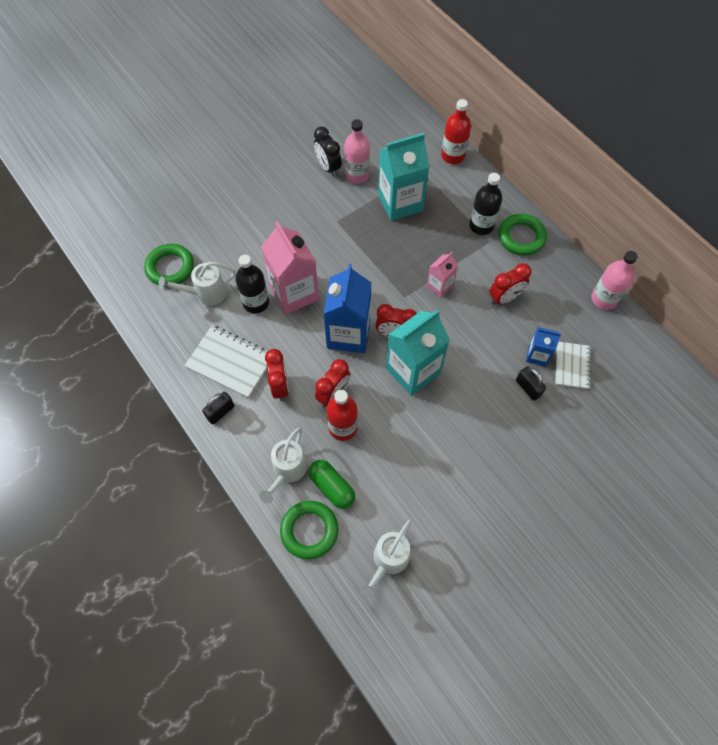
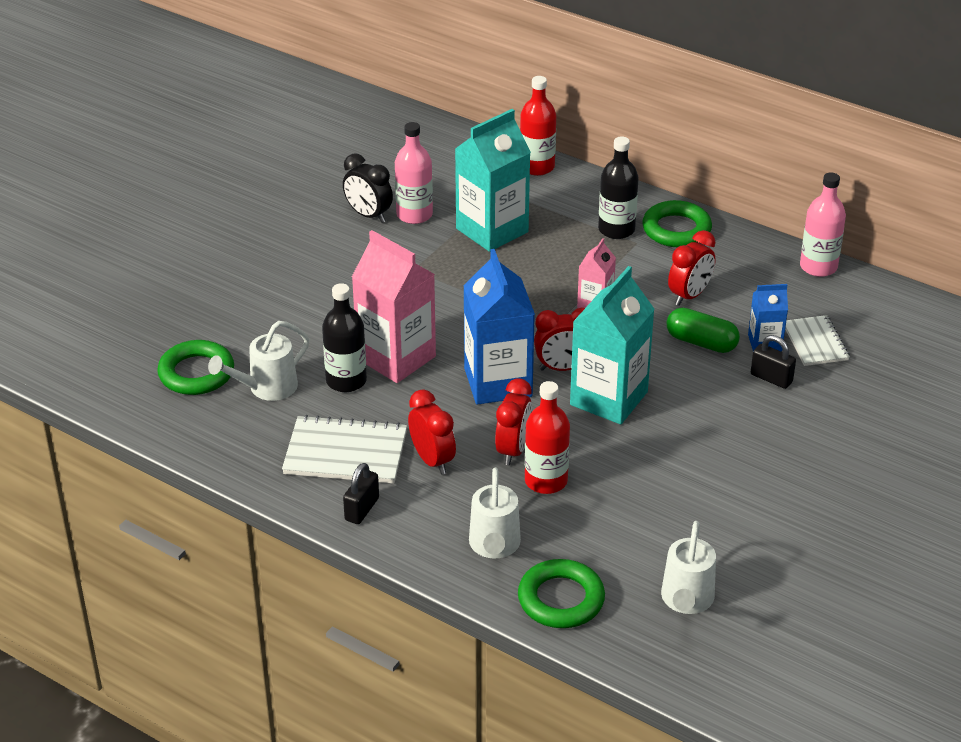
camera: 20 degrees left, 25 degrees down
green capsule [308,460,355,509] -> green capsule moved to [667,308,740,353]

